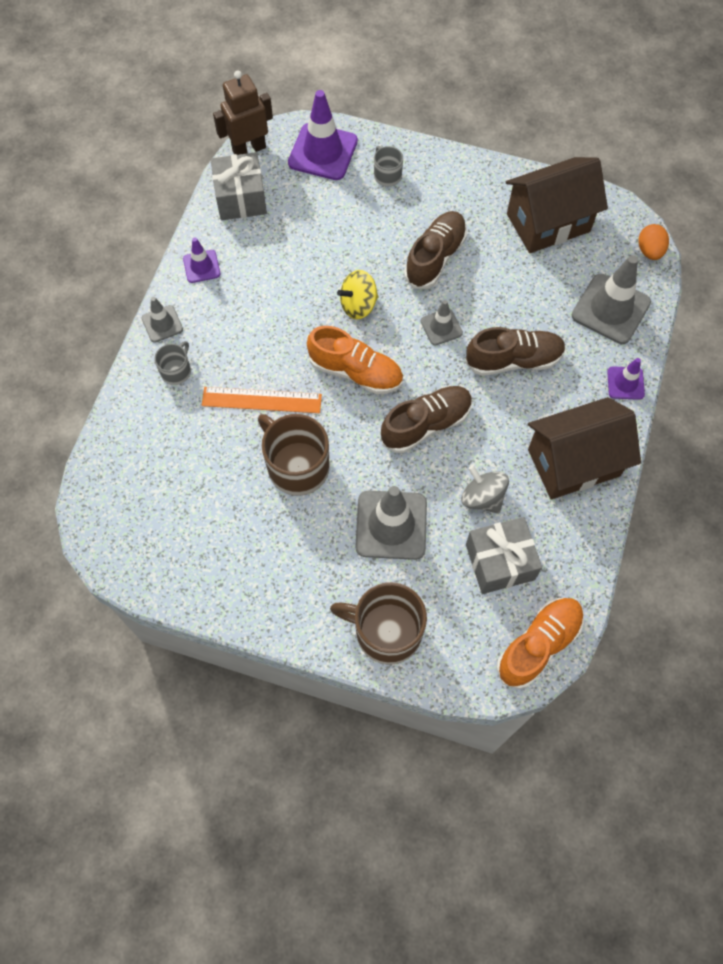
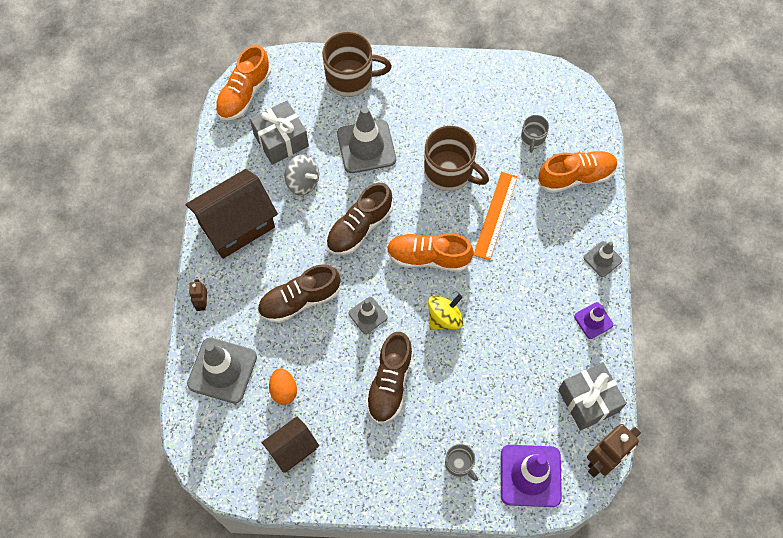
camera: 165 degrees right, 0 degrees up
grey mug [155,341,191,385] -> grey mug moved to [521,115,549,153]
orange ruler [202,387,322,413] -> orange ruler turned 60 degrees counterclockwise [473,172,518,260]
brown house [506,157,608,253] -> brown house [261,416,319,473], size x0.58
purple traffic cone [607,358,645,400] -> brown robot [189,279,207,311]
orange egg [638,224,669,260] -> orange egg moved to [269,368,297,405]
none -> orange shoe [538,151,618,193]

